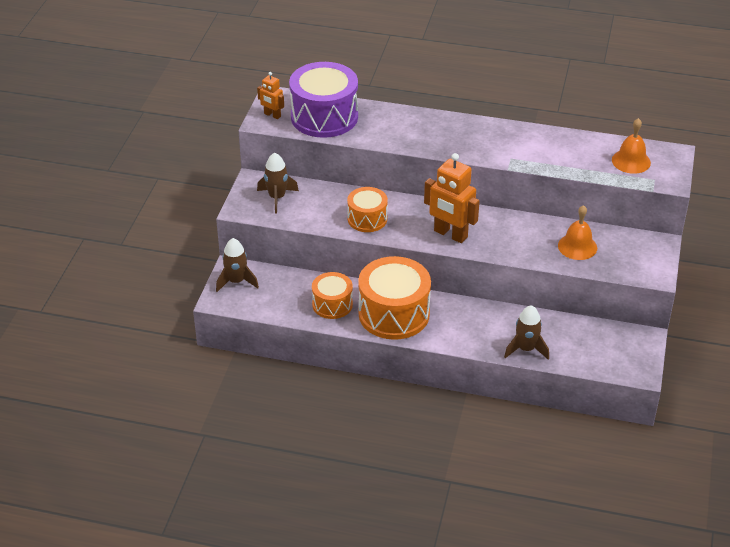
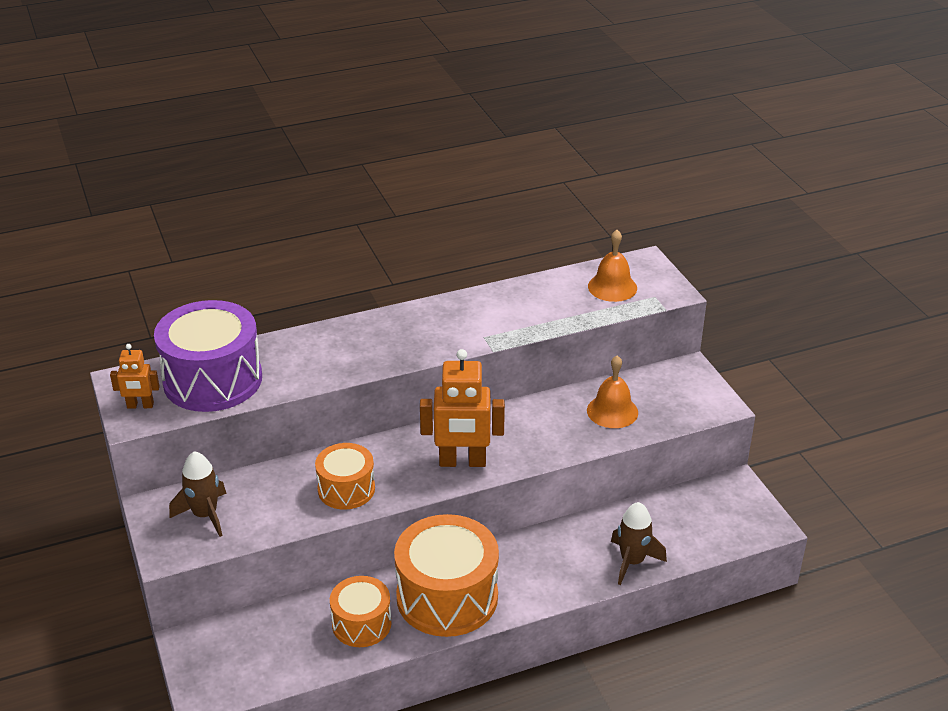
camera: 35 degrees left, 5 degrees down
brown rocket [216,238,259,292] -> none

